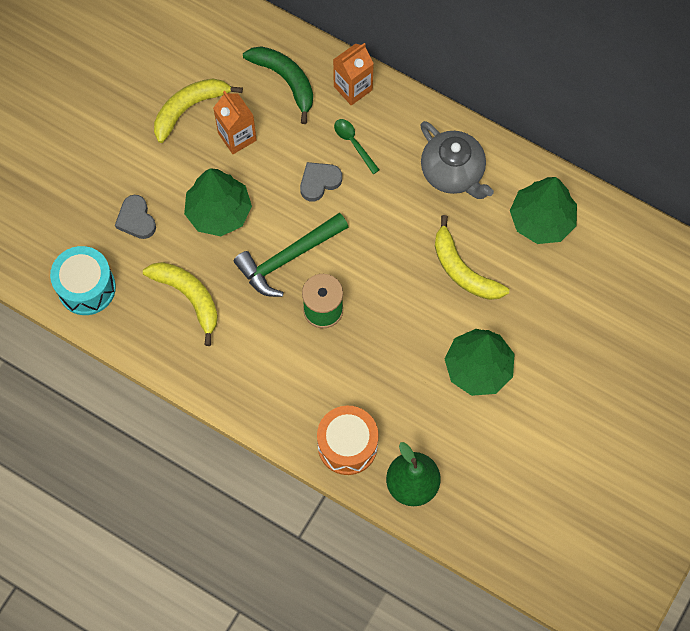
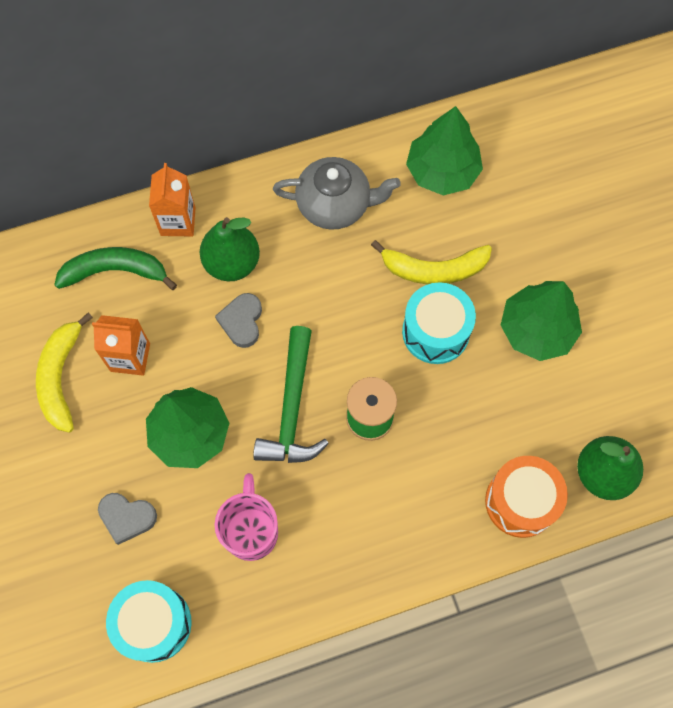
camera: 50 degrees left, 0 degrees up
yellow banana [143,262,218,346] -> pink mug [215,473,278,561]
green spoon [334,119,379,174] -> green pear [200,217,260,282]
none -> turquoise drum [402,282,476,364]

